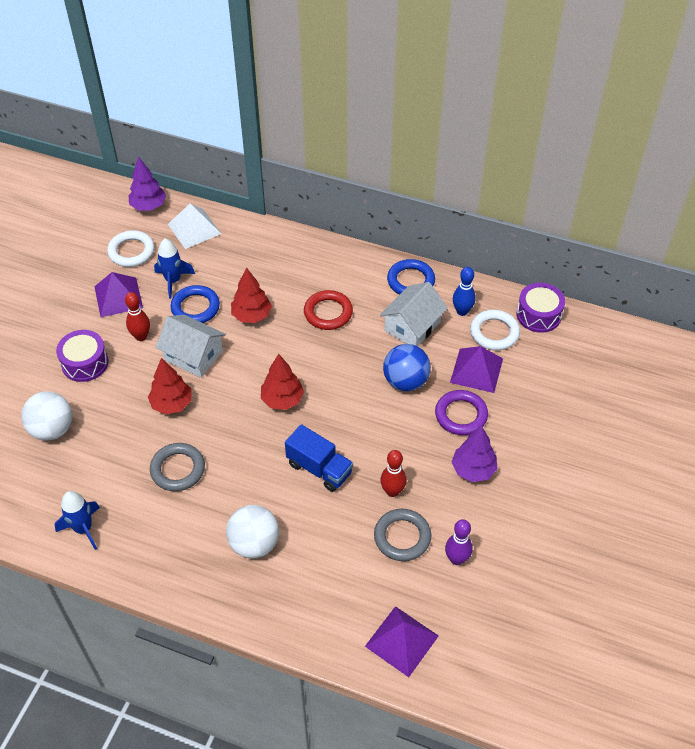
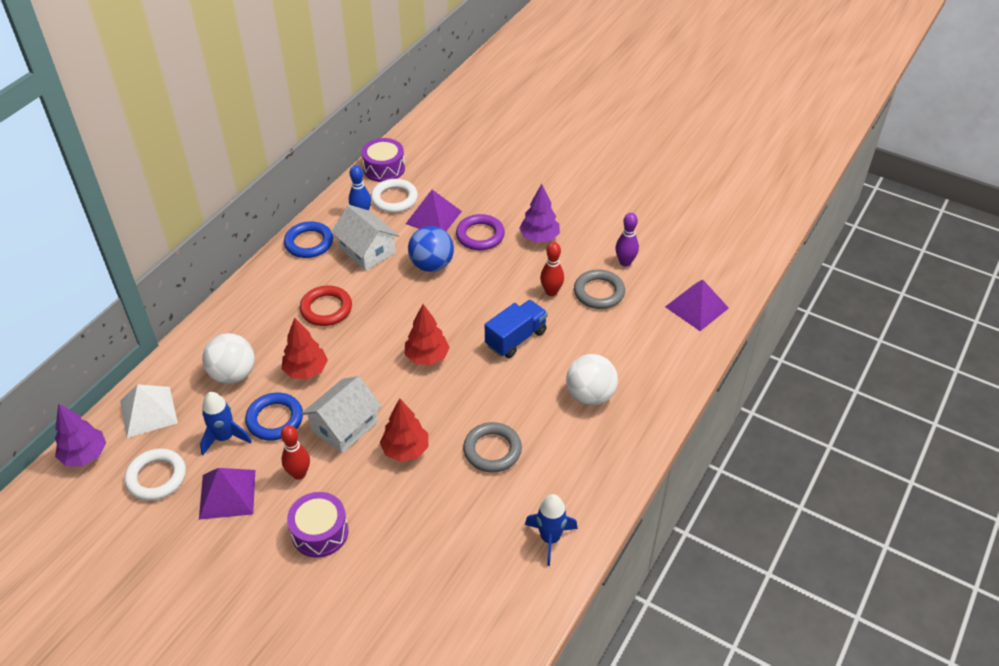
camera: 80 degrees left, 5 degrees down
white ball [21,391,72,441] -> white ball moved to [202,333,255,384]

